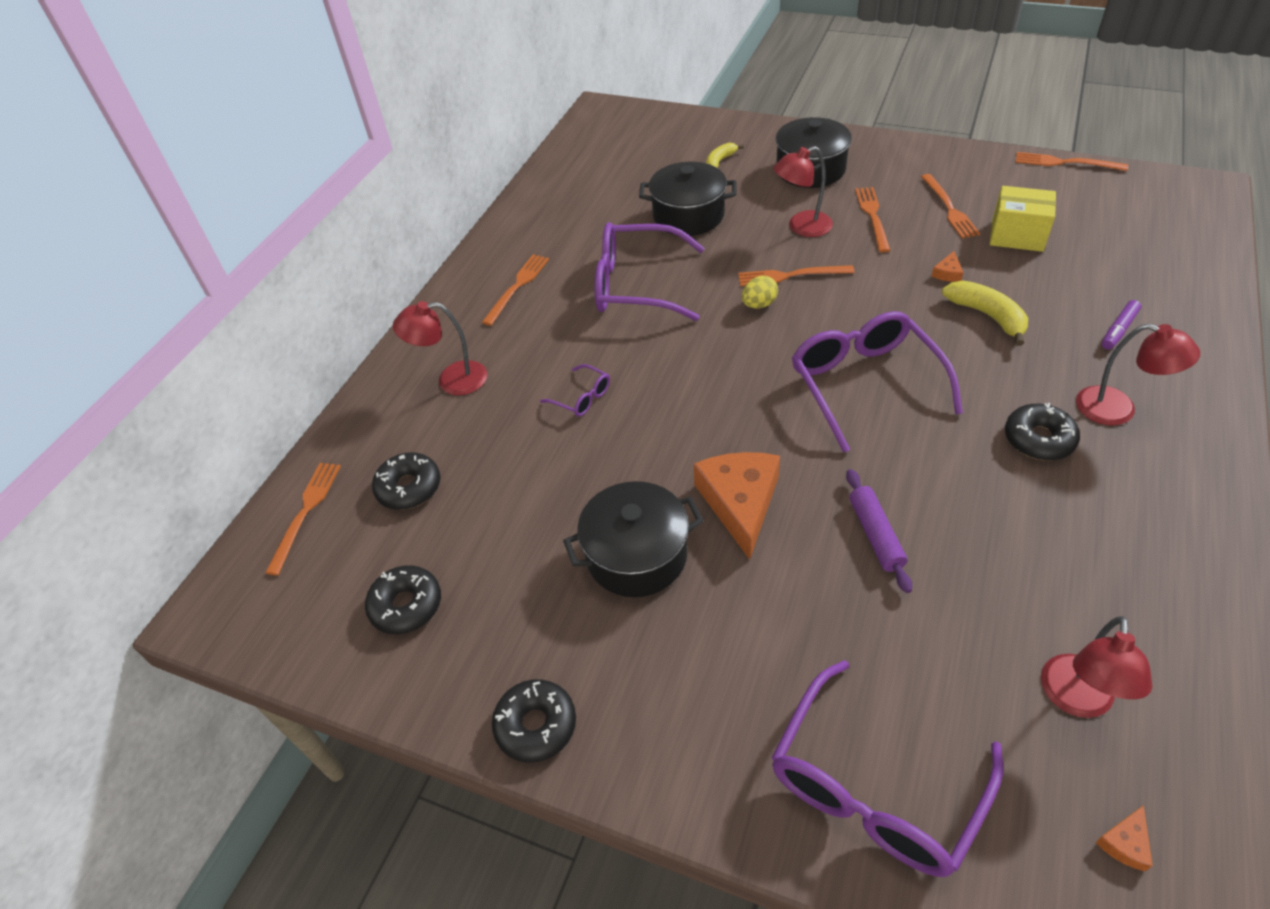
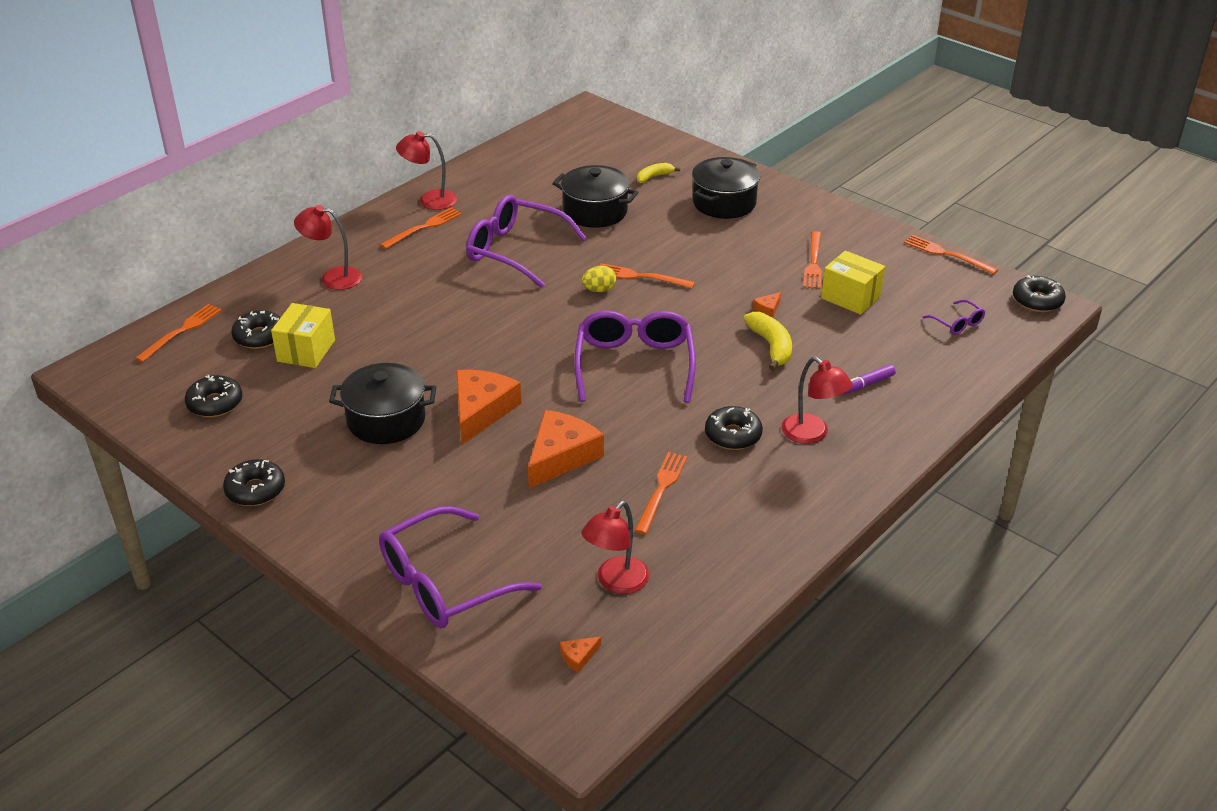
camera: 15 degrees right, 10 degrees down
purple glasses [540,364,610,417] -> purple glasses moved to [922,299,985,335]
red lamp [773,146,833,237] -> red lamp moved to [396,131,457,210]
purple rolling pin [846,469,912,593] -> orange cheese [528,410,604,489]
orange fork [855,187,890,252] -> orange fork moved to [635,452,687,534]
none -> yellow box [271,303,335,368]
none -> black donut [1013,275,1066,312]

